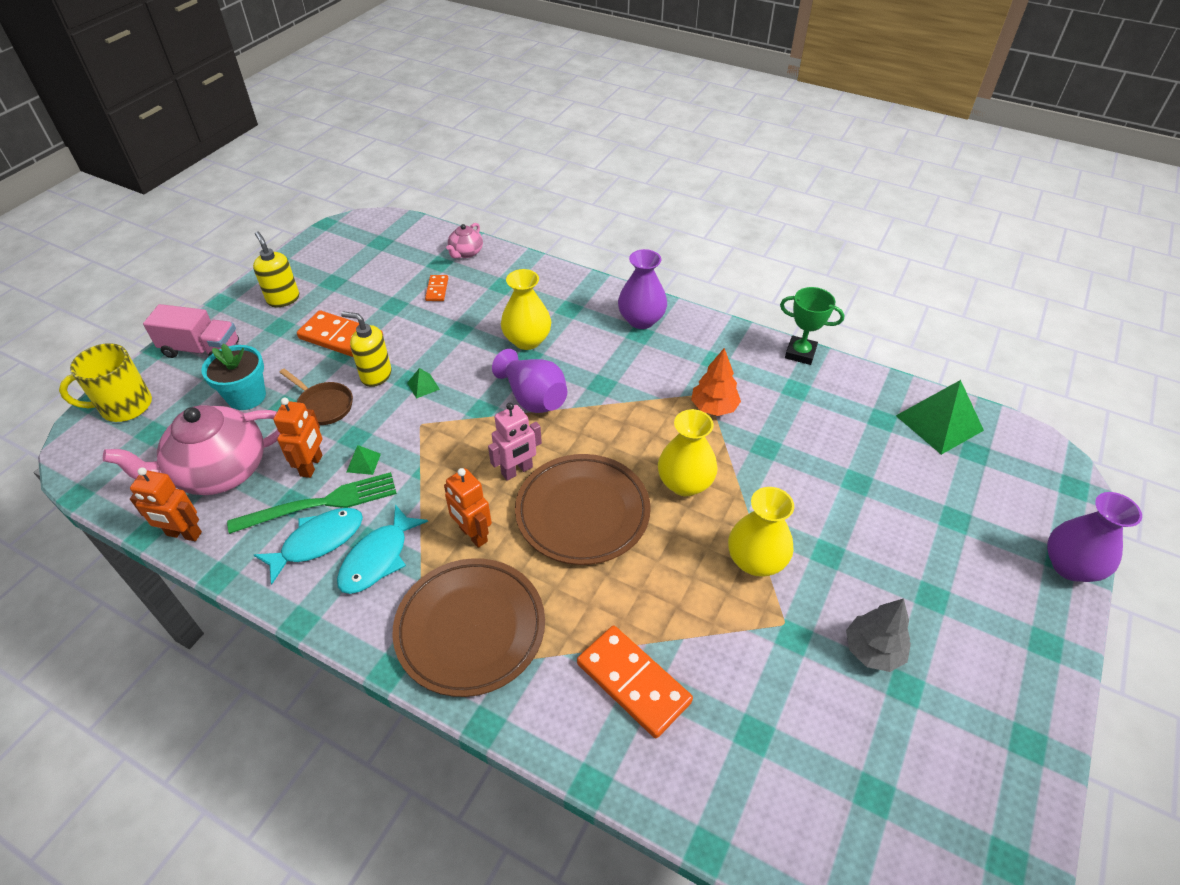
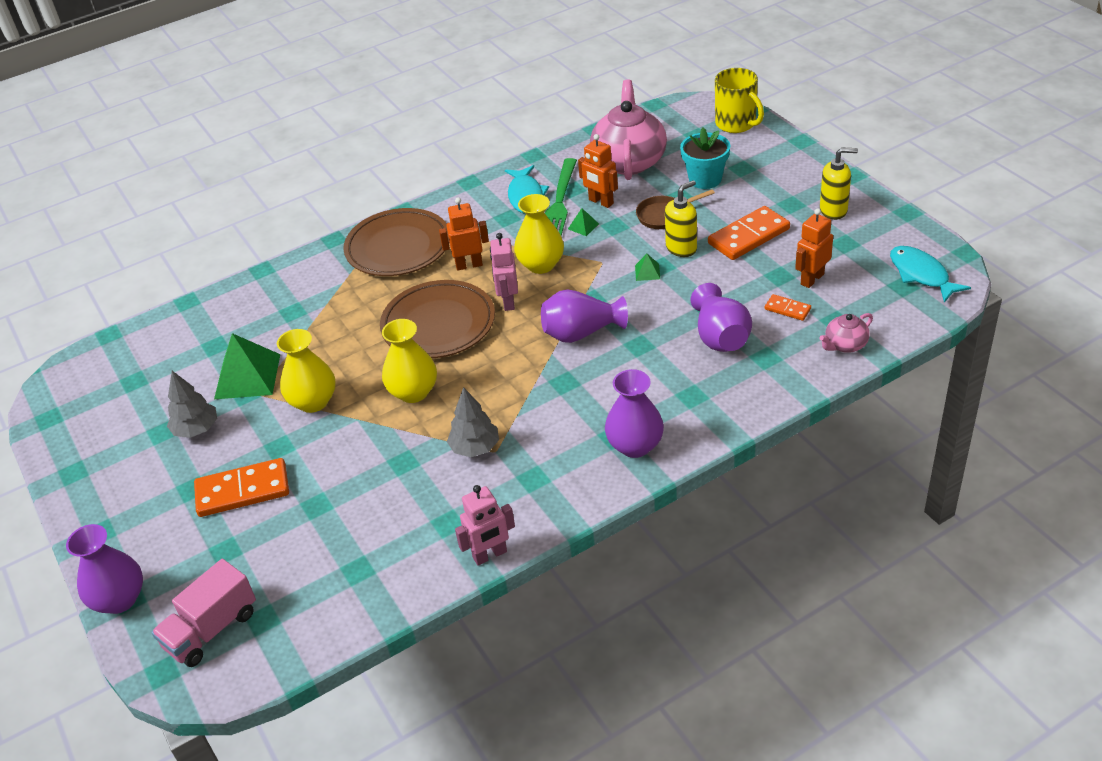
camera: 125 degrees right, 5 degrees down
yellow mug [59,343,152,422] -> yellow mug turned 135 degrees clockwise [715,68,764,133]
orange robot [130,467,202,541] -> orange robot moved to [795,208,833,288]
pink truck [143,304,239,358] -> pink truck moved to [151,559,256,667]
turquoise fish [337,505,428,594] -> turquoise fish moved to [890,246,971,303]
pink teapot [446,223,483,259] -> pink teapot turned 90 degrees counterclockwise [819,313,873,353]
yellow vase [501,269,551,350] -> yellow vase moved to [514,194,564,274]
orange domino [577,626,693,738] -> orange domino moved to [194,458,289,517]
orange tree [691,348,741,416] -> grey tree [447,387,499,457]
green trophy [780,287,845,365] -> pink robot [455,485,515,566]
green pyramid [896,380,984,455] -> green pyramid moved to [214,333,280,399]
none -> purple vase [691,283,752,352]

